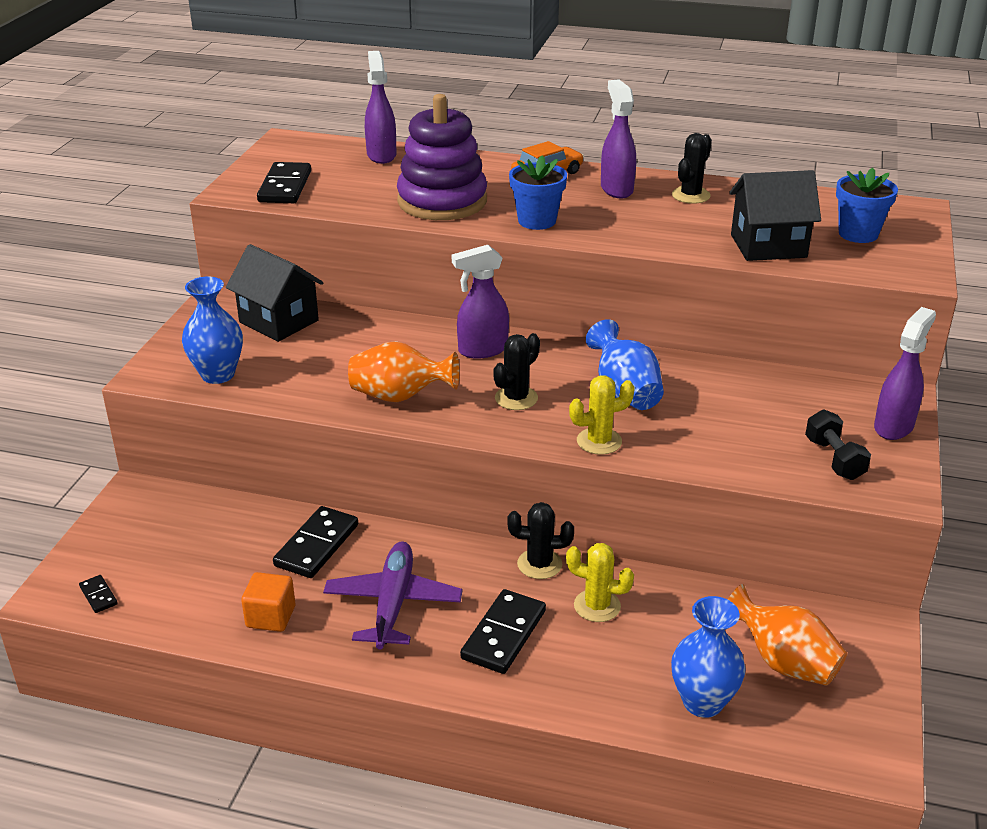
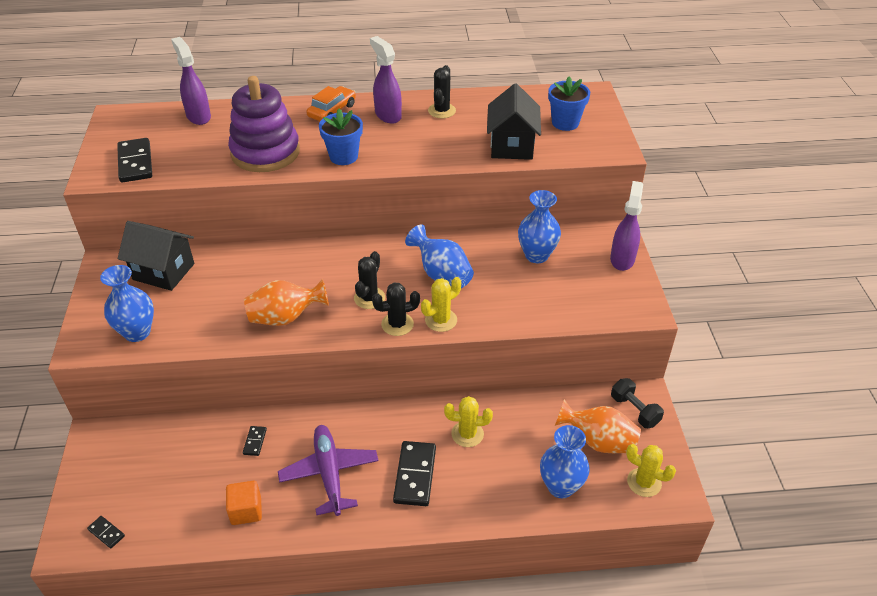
camera: 20 degrees left, 10 degrees up
black domino [273,506,358,578] -> black domino [243,426,267,456], size x0.49
purple spray bottle [452,245,509,359] -> none
black cactus [507,502,574,579] -> black cactus moved to [372,282,420,336]
black house [729,170,821,261] -> black house turned 60 degrees counterclockwise [487,83,541,160]
black dumbbell [805,409,871,480] -> black dumbbell moved to [611,378,664,428]
none -> blue vase [518,190,561,263]
none -> yellow cactus [626,444,676,497]

